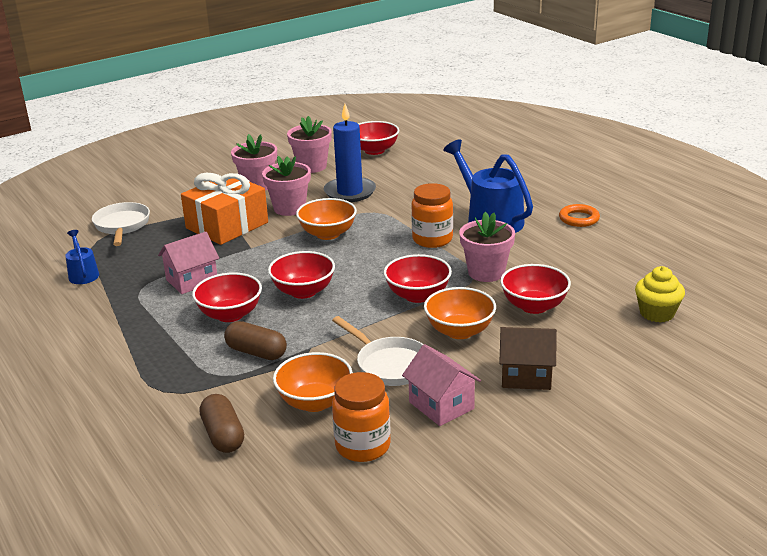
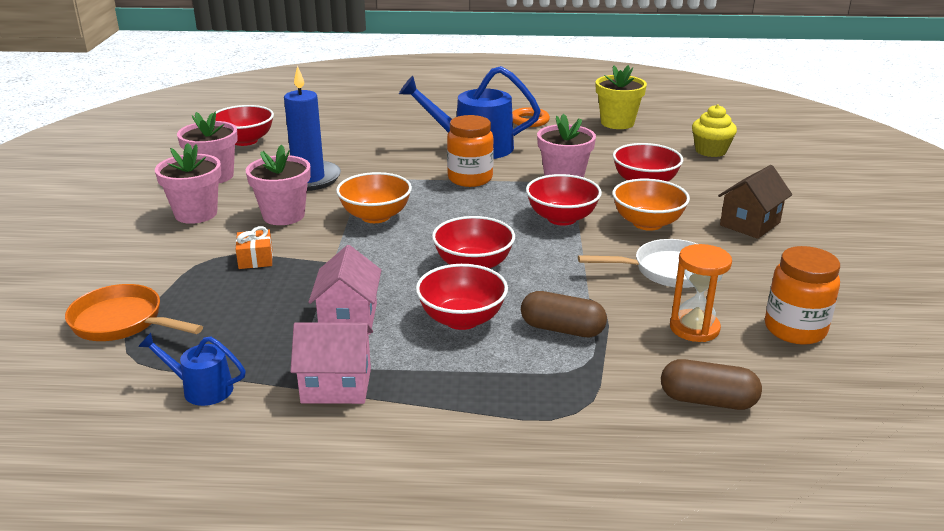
camera: 55 degrees left, 0 degrees up
white pan [92,202,150,246] -> orange pan [65,284,203,341]
orange gift [181,173,268,245] -> orange gift [236,226,273,269], size x0.42
brown capsule [224,321,287,360] -> brown capsule turned 45 degrees clockwise [521,291,607,337]
orange bowl [273,352,353,412] -> orange hourglass [670,244,732,342]
pink house [402,344,481,426] -> pink house moved to [290,322,373,404]
none -> yellow flower pot [596,65,647,129]

